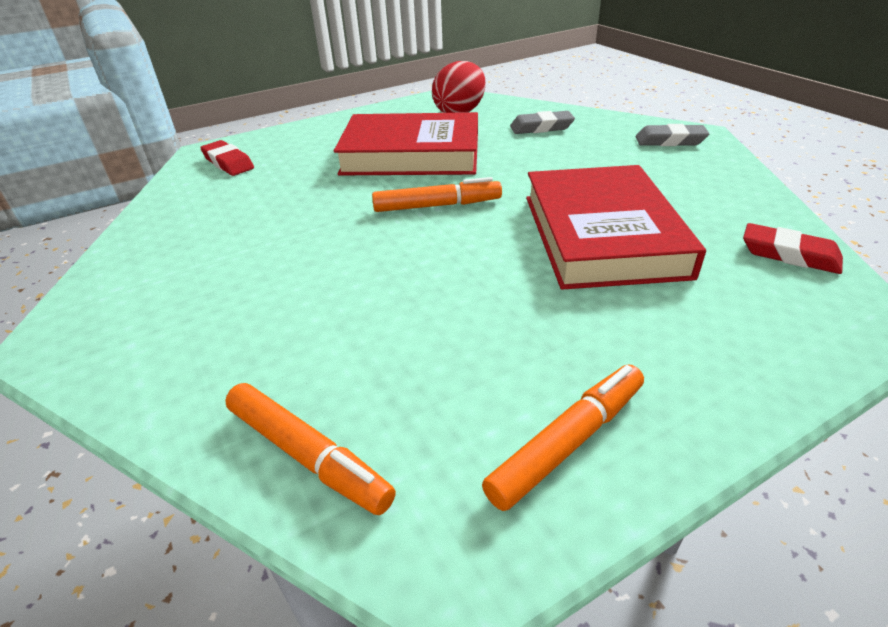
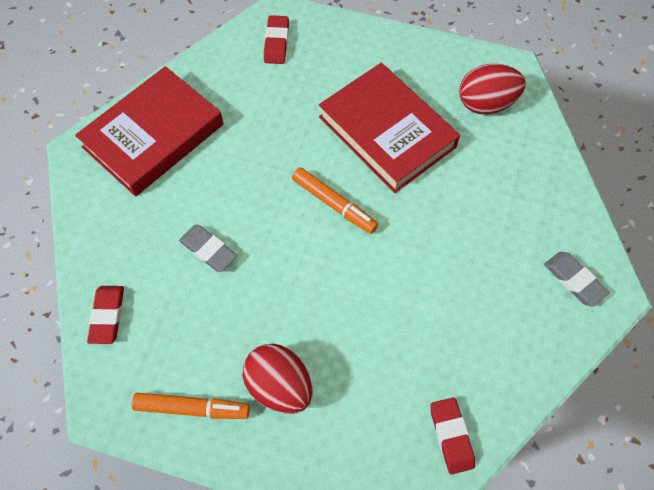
camera: 45 degrees right, 25 degrees up
orange marker [225,383,396,515] -> red eraser [87,286,124,344]
grey eraser [510,111,575,134] -> grey eraser moved to [179,225,237,272]
red book [526,165,706,290] -> red book moved to [75,66,223,197]
none -> red egg [242,344,312,414]

